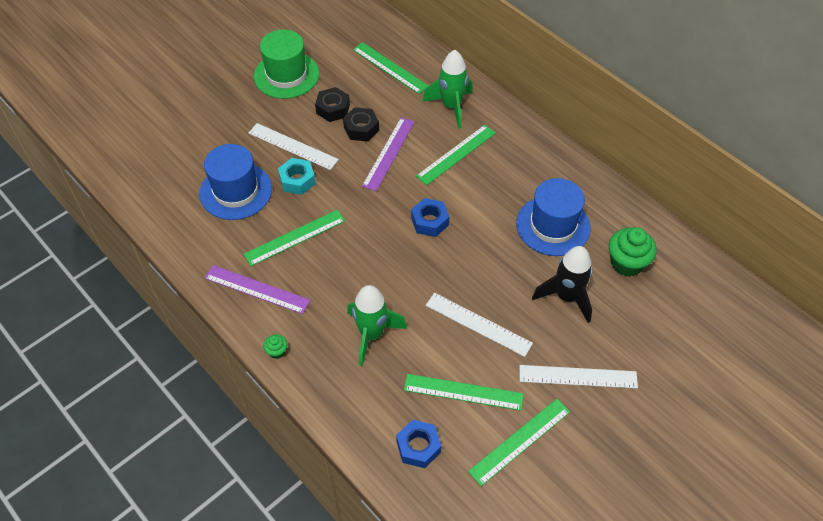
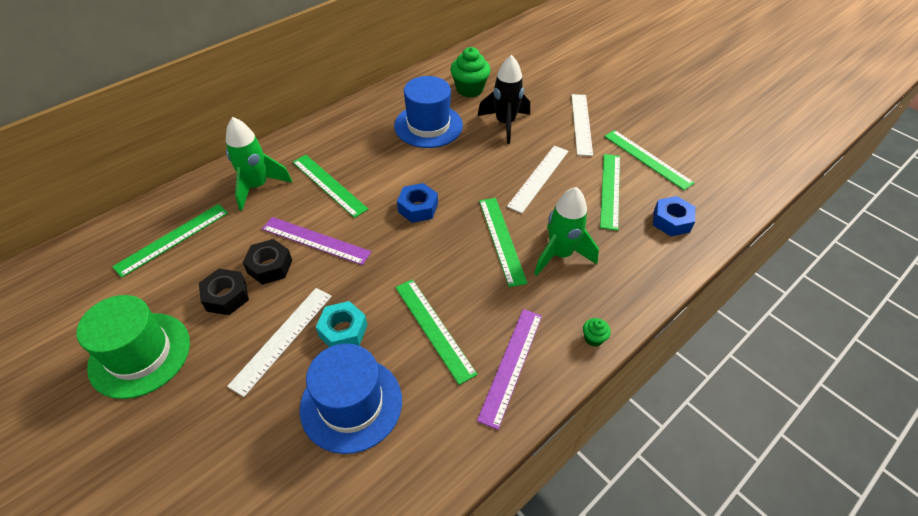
camera: 90 degrees left, 5 degrees down
none -> green ruler [479,198,528,287]

